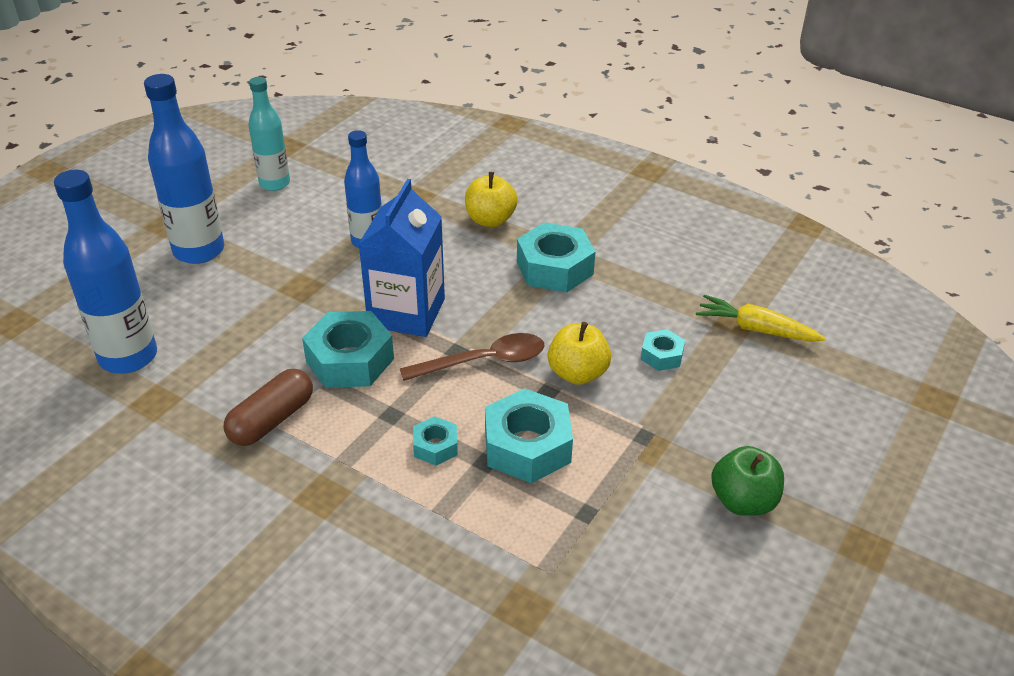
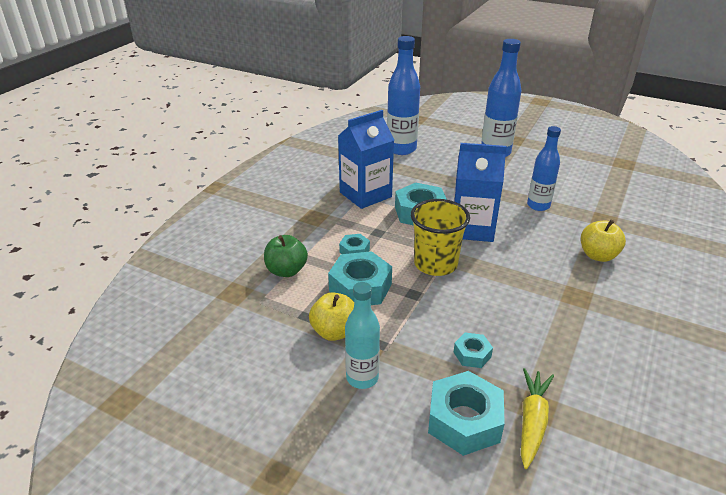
camera: 85 degrees right, 5 degrees down
brown capsule [223,369,313,446] -> blue carton [338,110,394,209]
turquoise bottle [248,77,290,191] -> turquoise bottle moved to [345,282,380,389]
brown spoon [400,333,545,381] -> yellow cup [411,199,470,276]
turquoise nut [517,222,595,292] -> turquoise nut moved to [428,371,505,456]
yellow apple [548,322,611,385] -> yellow apple moved to [309,292,354,341]
green apple [711,446,784,516] -> green apple moved to [264,235,308,277]

